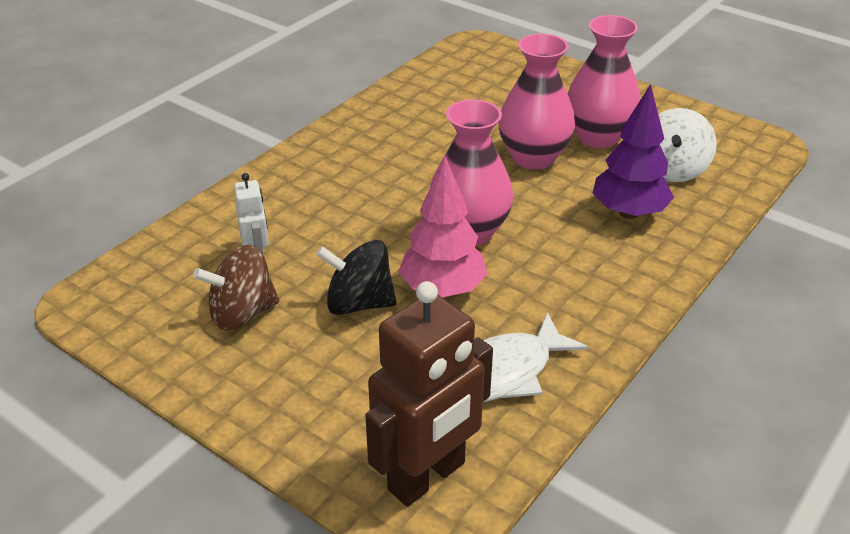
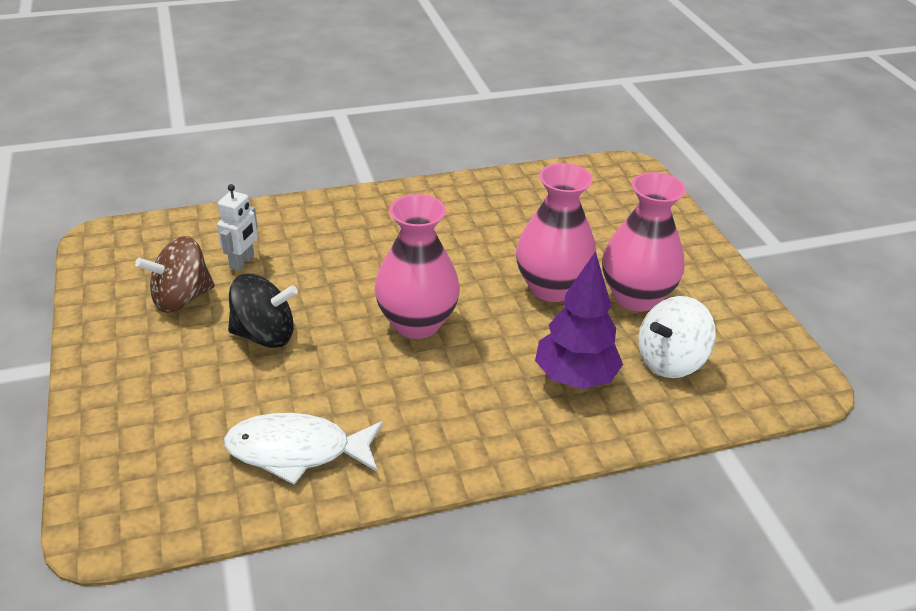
camera: 35 degrees right, 0 degrees up
brown spinning top [193,245,279,330] -> brown spinning top turned 45 degrees counterclockwise [135,236,215,313]
black spinning top [316,240,397,315] -> black spinning top turned 135 degrees clockwise [228,274,298,348]
brown robot [365,281,493,507] -> none
pink tree [399,156,487,297] -> none

